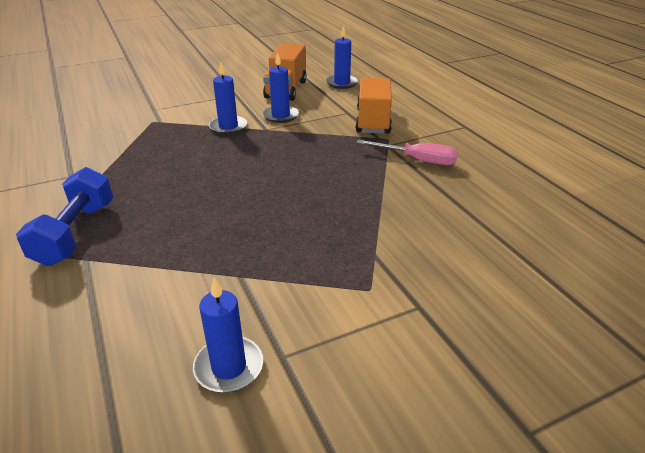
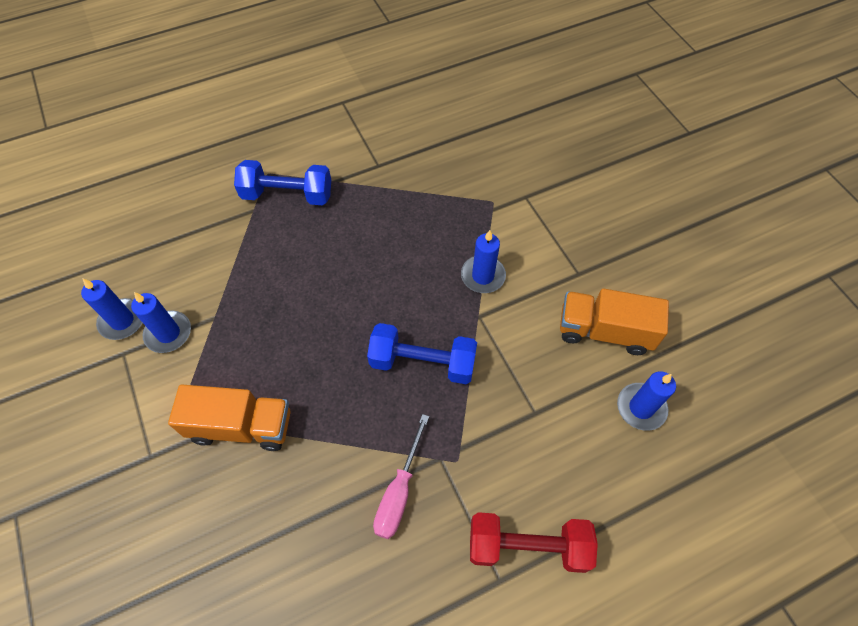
camera: 90 degrees right, 25 degrees up
blue candle [262,52,299,123] -> blue candle moved to [131,292,191,353]
orange truck [355,78,392,134] -> orange truck moved to [168,384,291,451]
none -> blue dumbbell [367,323,477,384]
none -> red dumbbell [470,512,598,573]

